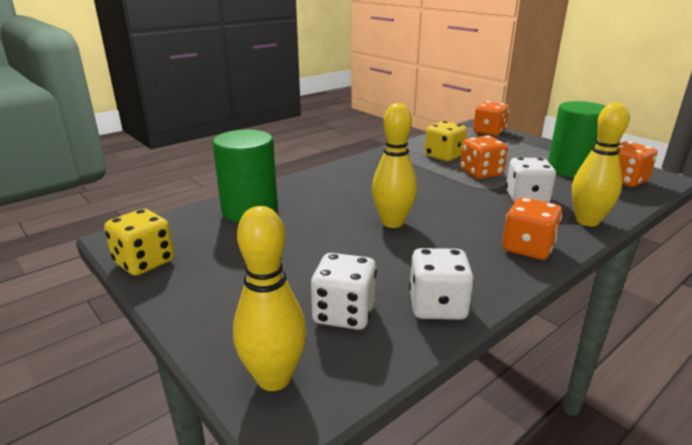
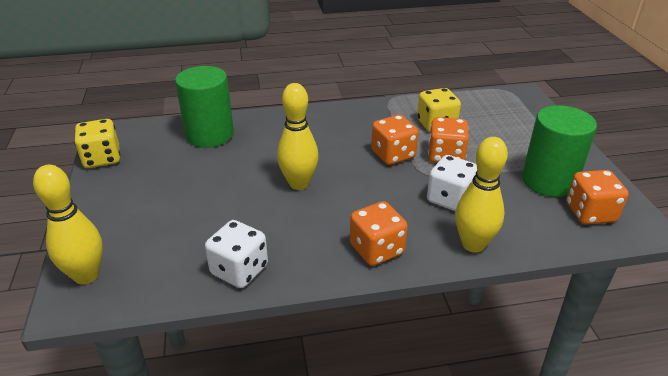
camera: 30 degrees right, 10 degrees up
white dice [310,253,377,330] -> none
orange dice [473,101,509,136] -> orange dice moved to [371,115,418,165]

